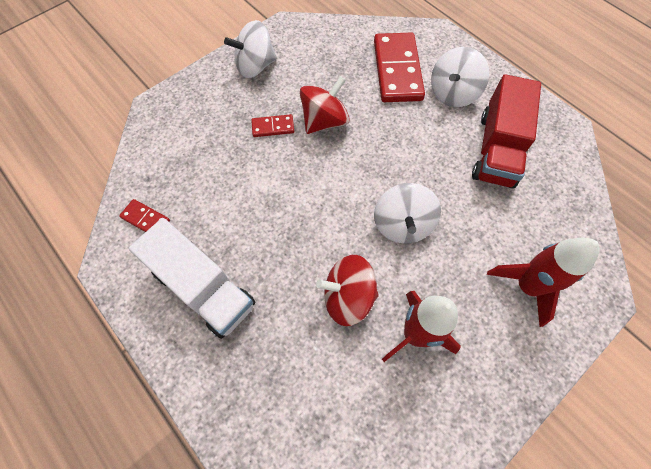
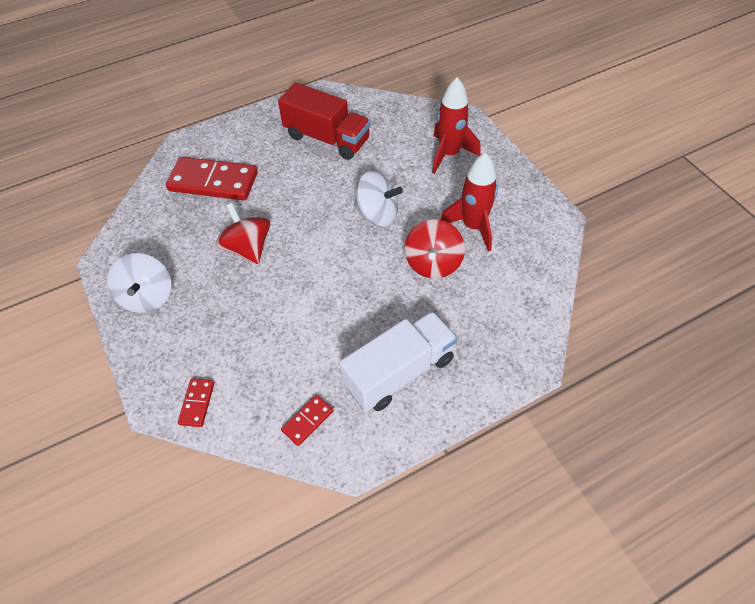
camera: 75 degrees left, 10 degrees down
red domino [251,114,294,137] -> red domino moved to [178,378,214,427]
white spinning top [431,47,489,107] -> none

